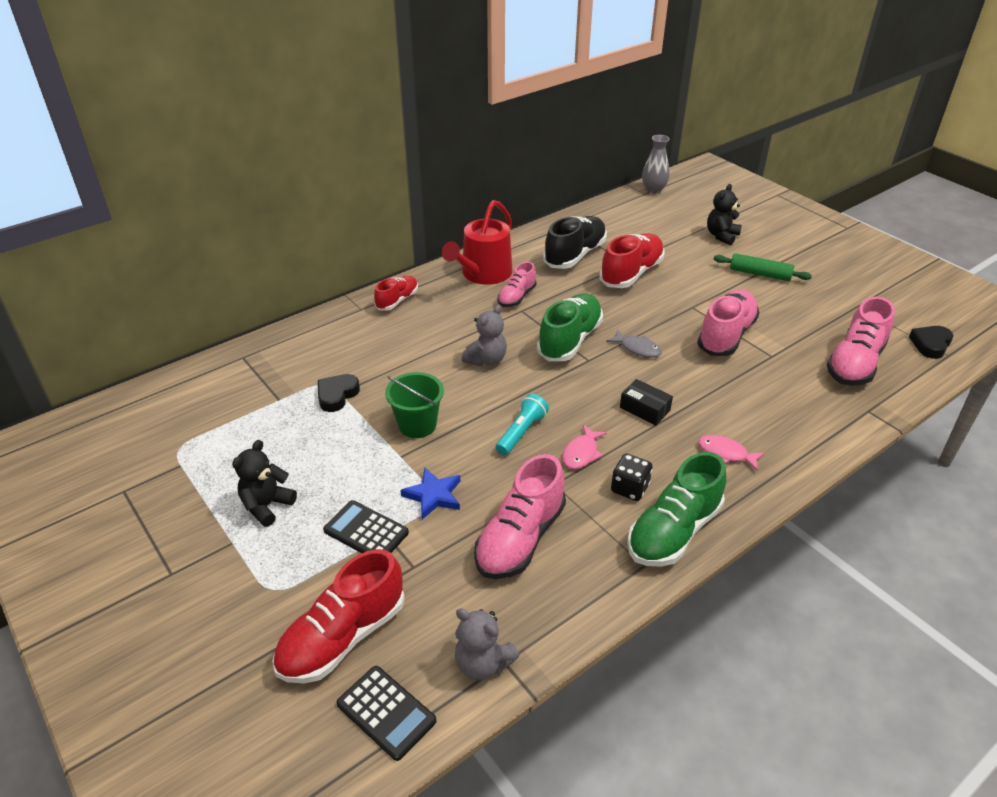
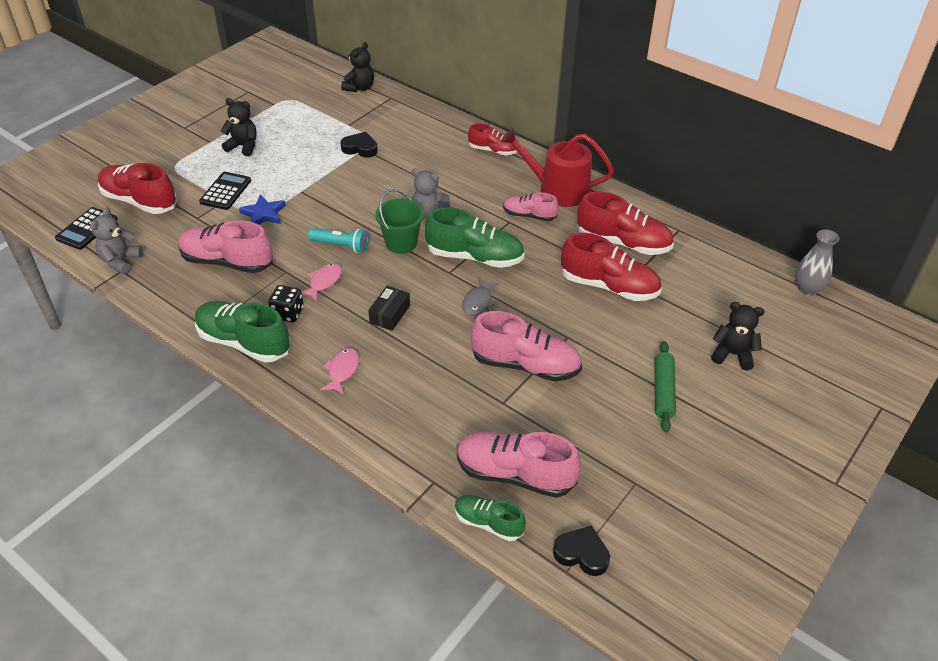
camera: 75 degrees right, 5 degrees up
green bucket [385,372,444,438] -> green bucket moved to [375,189,424,254]
black shoe [543,216,607,269] -> red shoe [577,192,674,255]
pink fish [562,424,607,469] -> pink fish turned 105 degrees clockwise [301,263,342,301]
none -> black teddy bear [341,42,374,92]
none -> green shoe [455,495,526,541]

